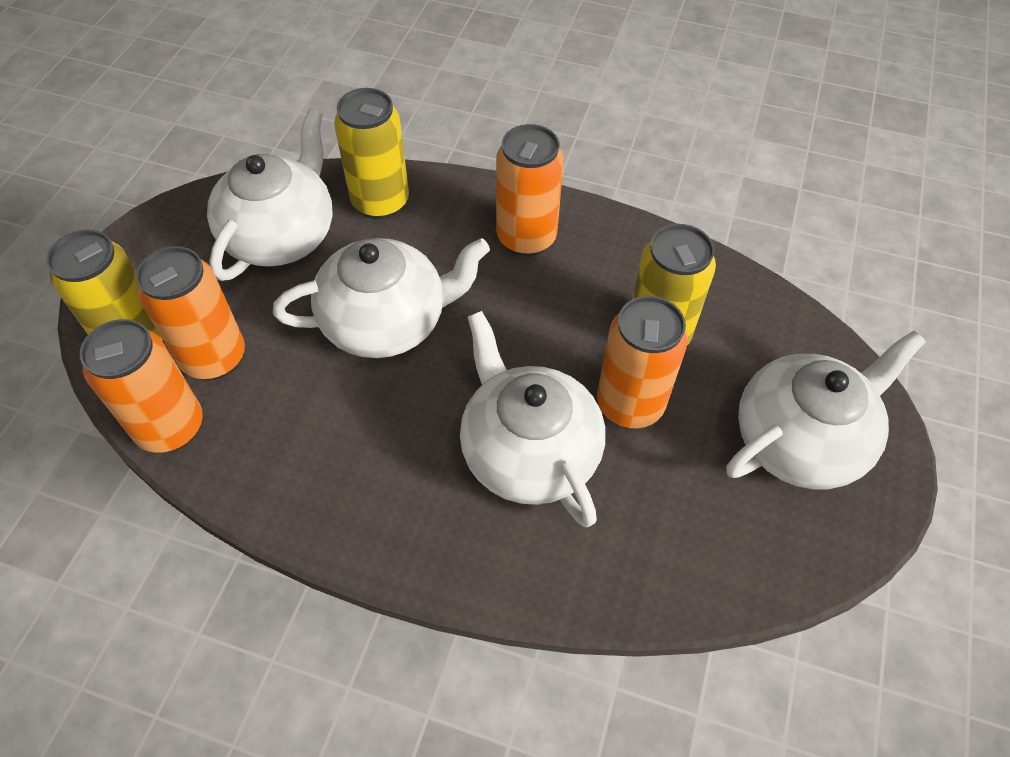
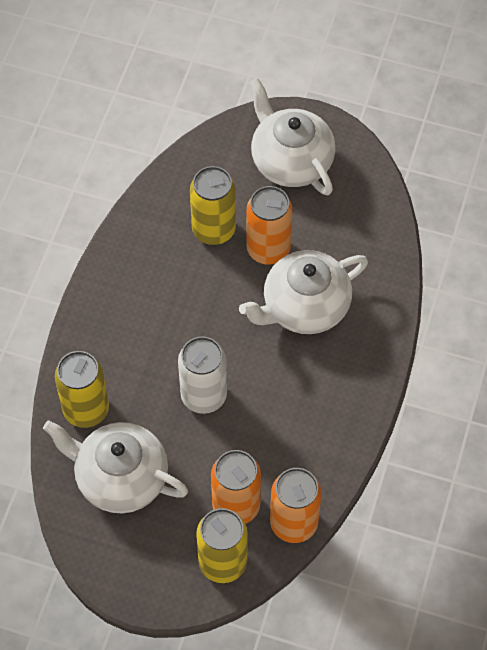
camera: 90 degrees left, 5 degrees up
white teapot [273,238,490,358] -> white can [178,337,227,414]
orange can [496,124,564,256] -> none

